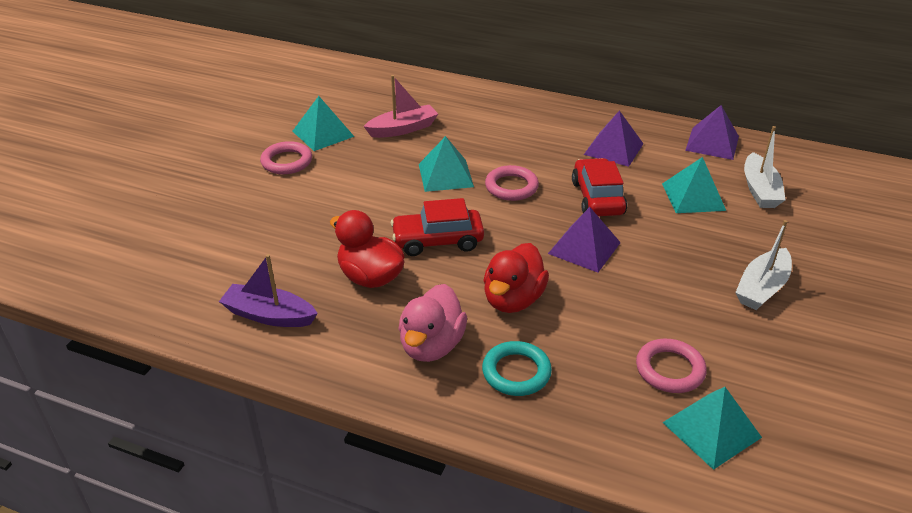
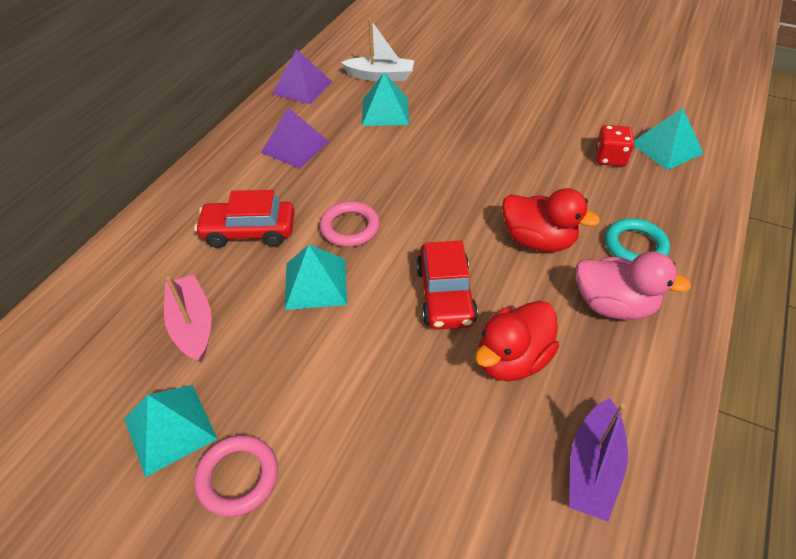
camera: 85 degrees left, 10 degrees up
purple pyramid [548,207,621,273] -> none
red car [572,158,627,216] -> red car moved to [195,190,295,248]
pink ring [636,339,707,393] -> red dice [596,125,634,166]
white boat [735,220,792,310] -> none

